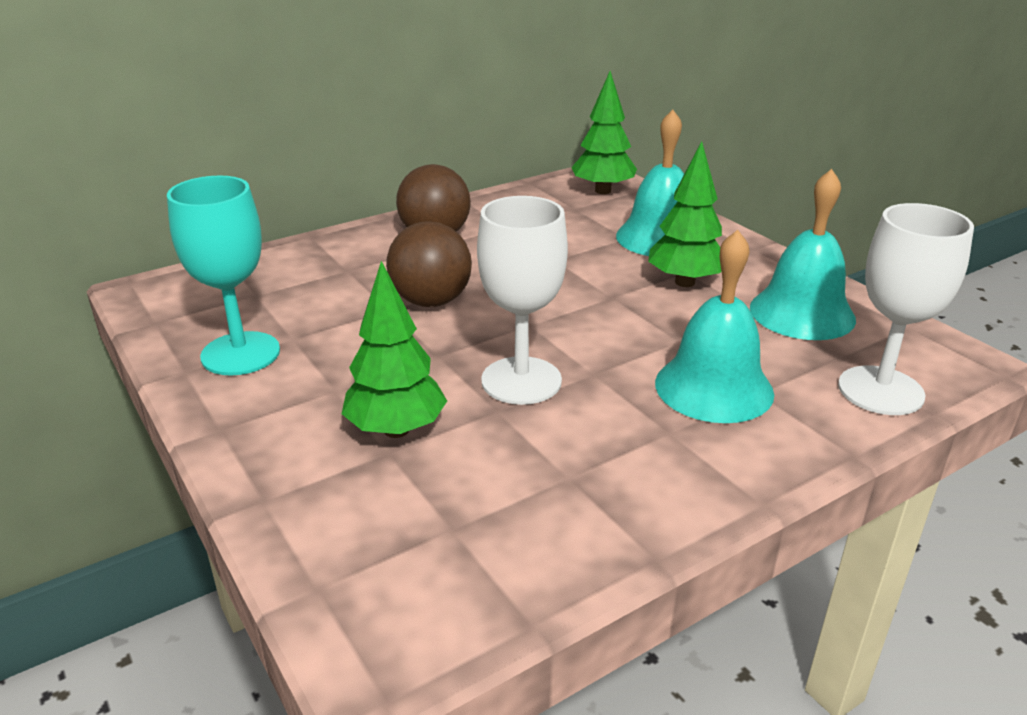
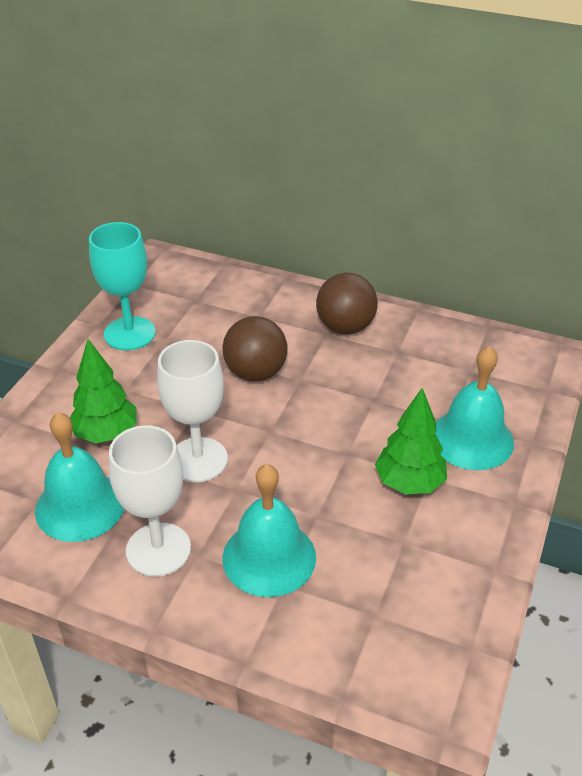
camera: 55 degrees right, 10 degrees up
green tree [571,71,637,194] -> none
turquoise bell [750,169,856,340] -> turquoise bell moved to [35,412,124,542]
white goblet [838,203,974,415] -> white goblet moved to [109,425,191,577]

